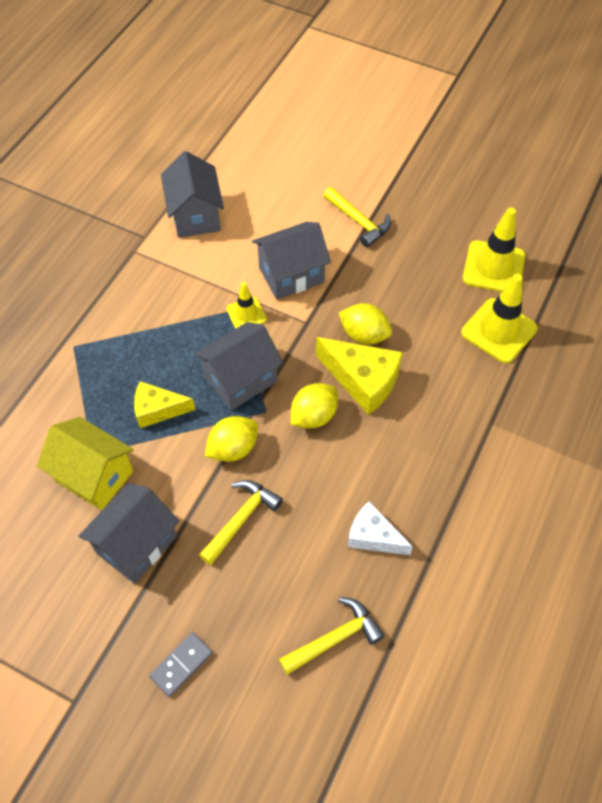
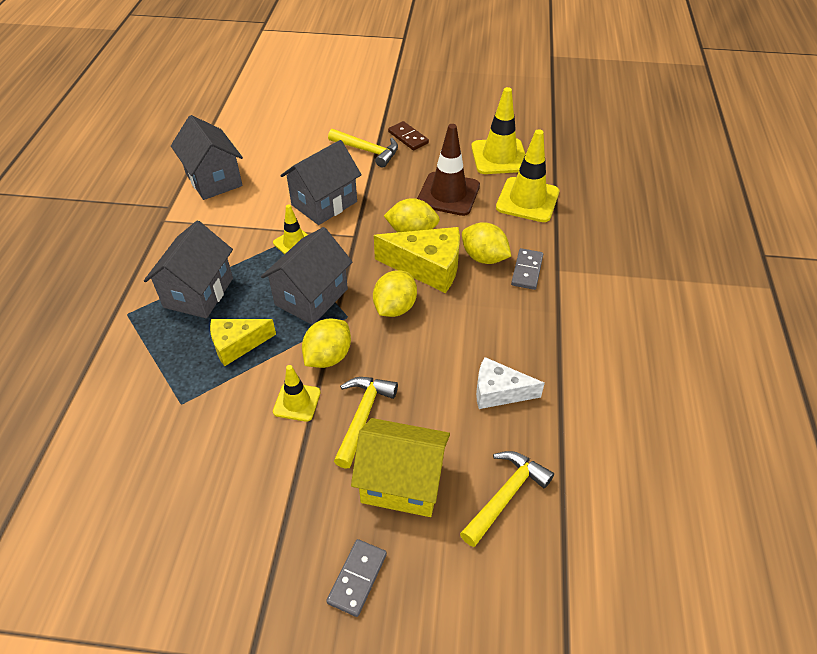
camera: 20 degrees left, 10 degrees down
yellow house [37,417,134,510] -> yellow house moved to [351,418,450,517]
grey house [79,483,180,584] -> grey house moved to [144,221,233,318]
none -> yellow traffic cone [273,365,321,422]
none -> brown domino [388,121,429,150]
none -> brown traffic cone [417,124,480,216]
none -> yellow lemon [462,222,511,264]
none -> grey domino [511,248,543,290]

